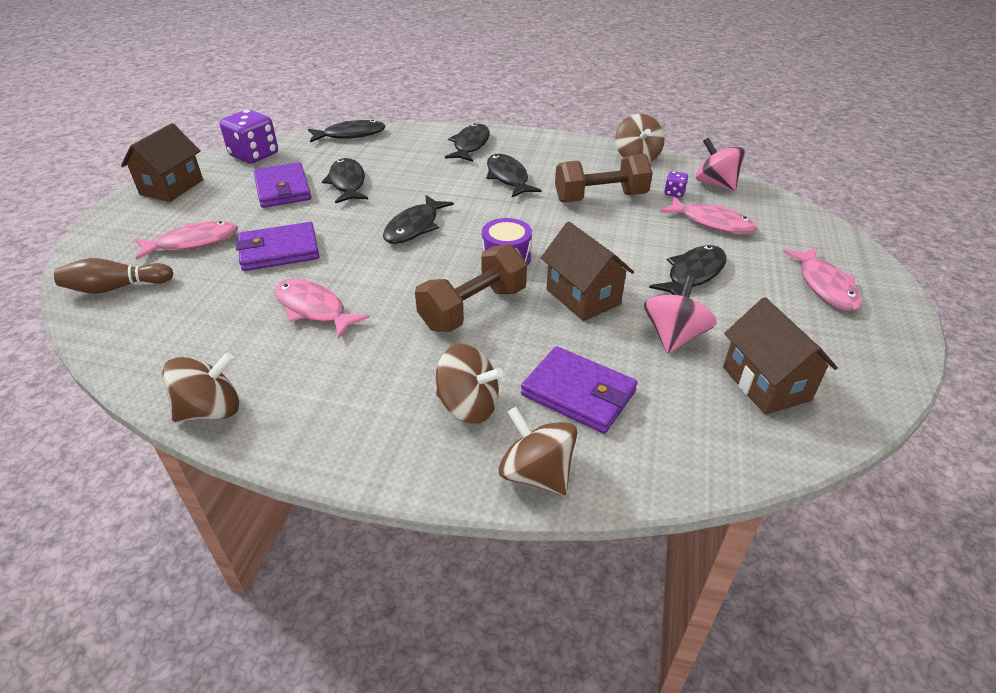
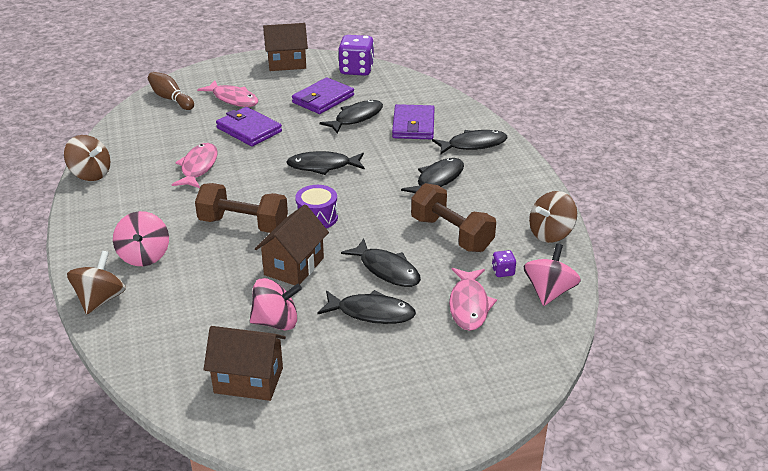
camera: 60 degrees right, 5 degrees down
black fish [308,120,386,142] -> black fish moved to [341,238,421,287]
brown spinning top [436,344,504,424] -> pink spinning top [113,211,169,266]
purple wallet [521,346,638,434] -> purple wallet moved to [392,104,435,139]
brown house [723,297,838,415] -> brown house turned 60 degrees clockwise [204,326,286,401]
pink fish [783,247,862,311] -> none

